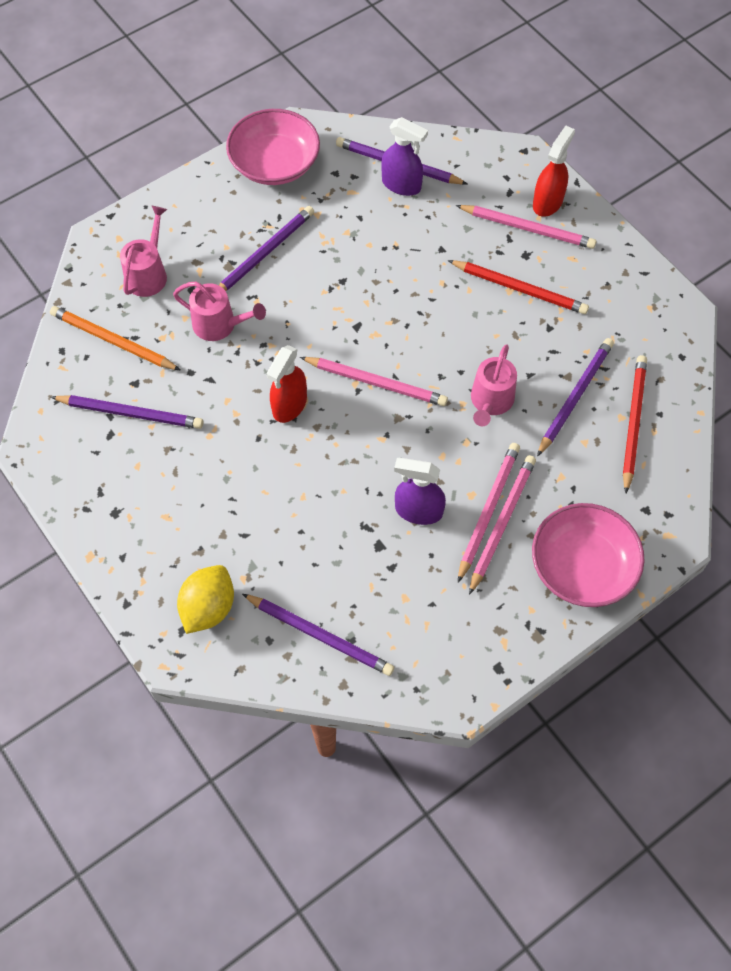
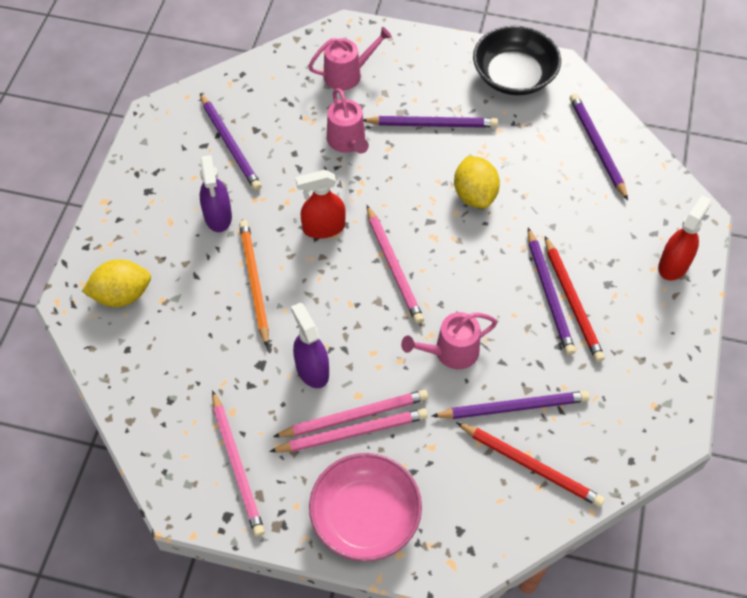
camera: 50 degrees right, 5 degrees down
orange pencil [50,306,180,370] -> orange pencil moved to [239,220,269,347]
pink bowl [226,109,320,185] -> black bowl [473,26,561,95]
purple pencil [242,594,394,676] -> purple pencil moved to [528,228,576,355]
purple spray bottle [381,117,428,196] -> purple spray bottle moved to [200,155,232,232]
pink pencil [456,205,596,249] -> pink pencil moved to [212,390,265,537]
red spray bottle [533,126,575,217] -> red spray bottle turned 45 degrees counterclockwise [658,196,711,281]
red pencil [623,355,647,493] -> red pencil turned 60 degrees clockwise [456,422,605,507]
none -> yellow lemon [454,156,500,209]

